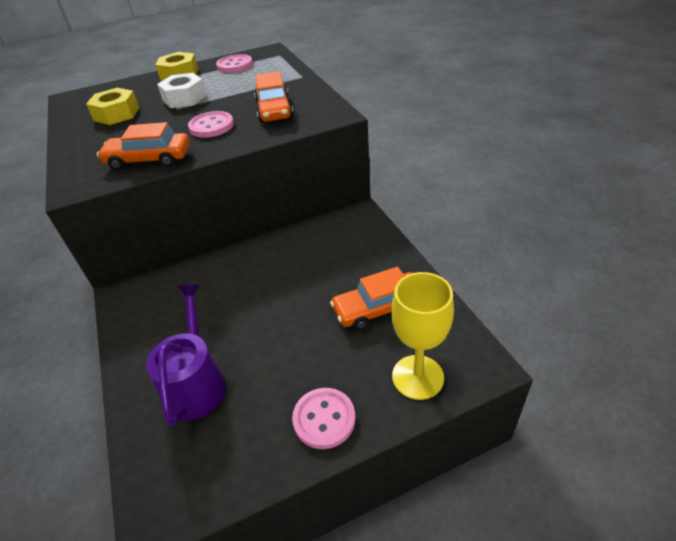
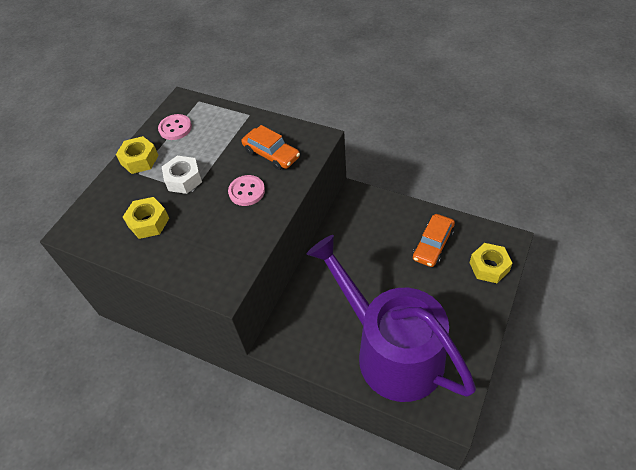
camera: 40 degrees left, 10 degrees up
orange car [97,122,190,170] -> none
purple watering can [146,284,226,426] -> purple watering can [307,235,476,402], size x2.03
pink button [292,388,355,449] -> none
yellow goblet [391,272,454,400] -> yellow nut [470,243,513,283]

